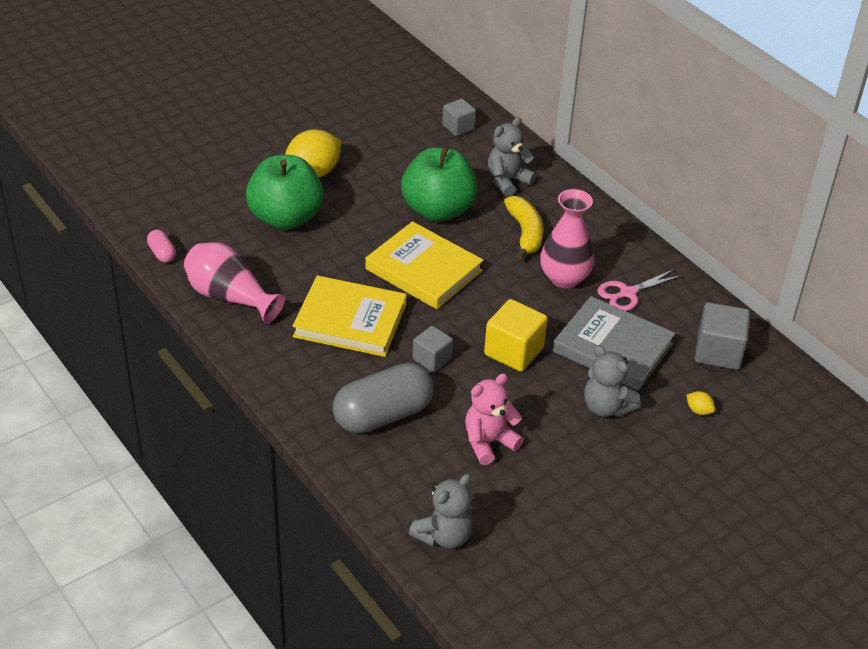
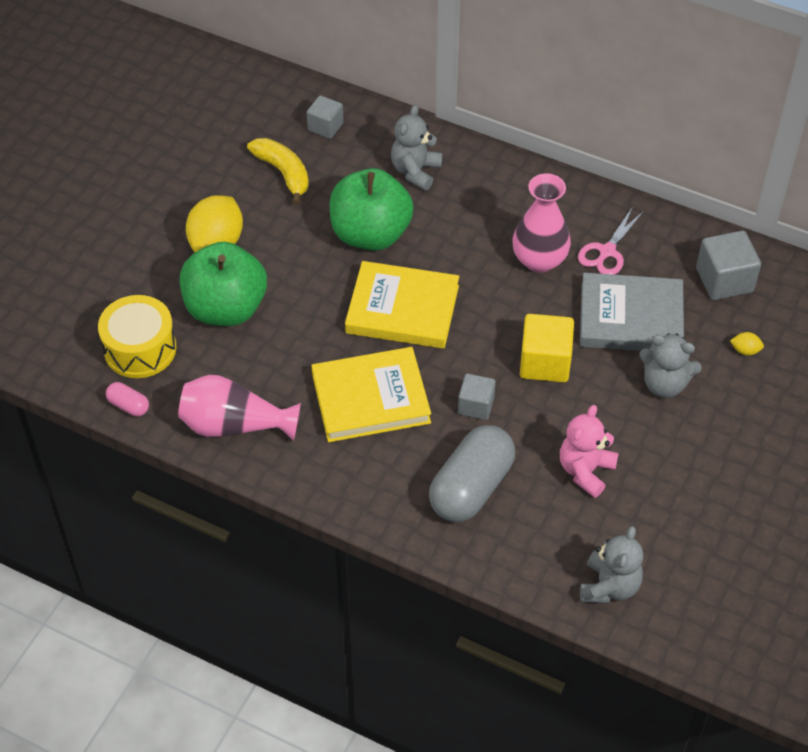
camera: 25 degrees left, 10 degrees up
yellow banana [504,196,543,259] -> yellow banana moved to [247,138,309,205]
none -> yellow drum [98,295,176,378]

